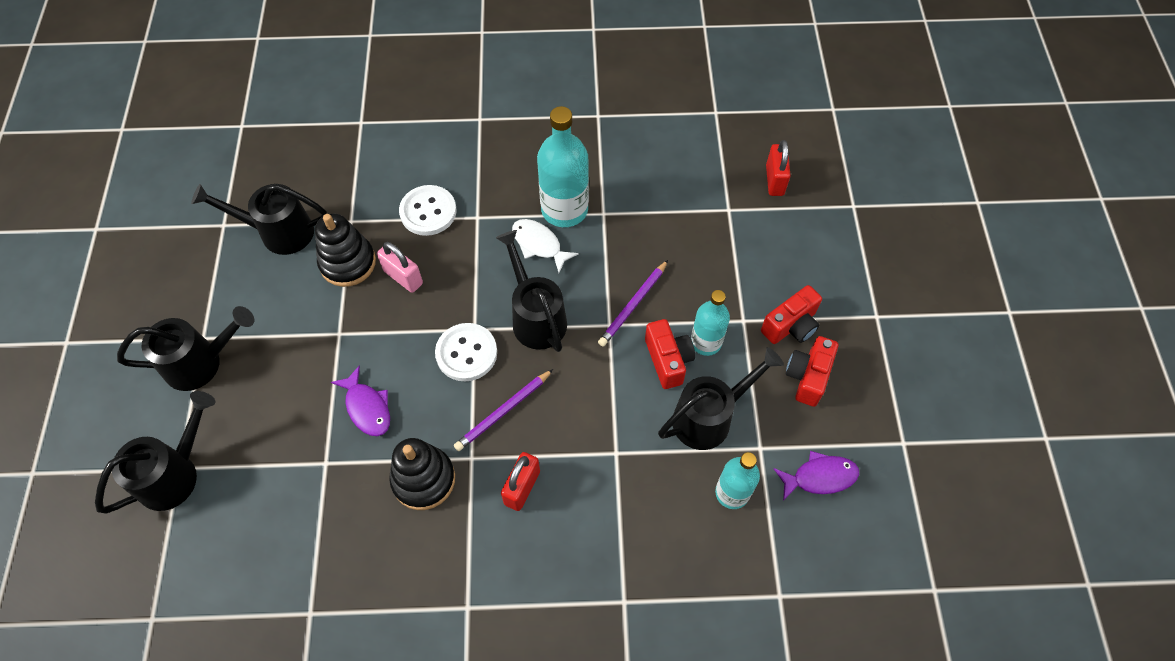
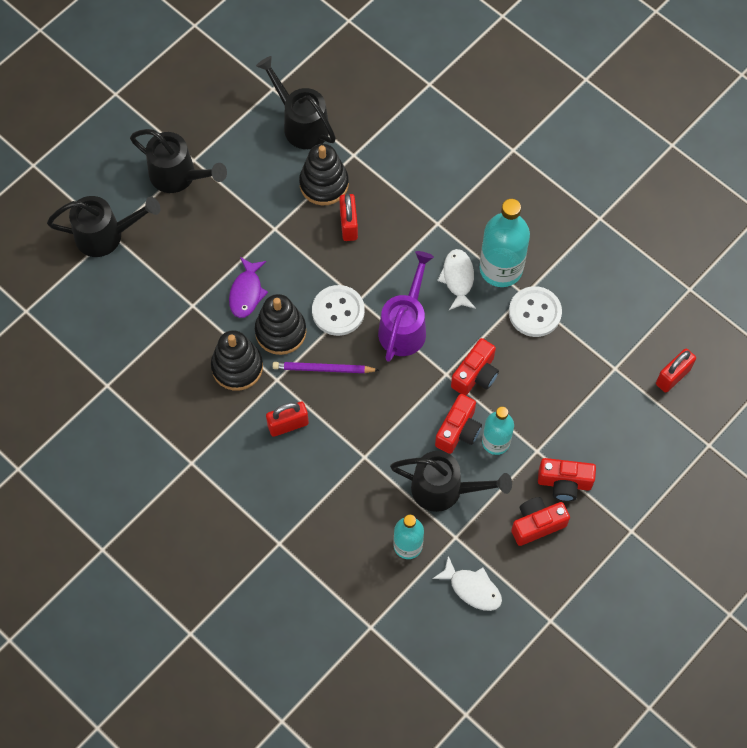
camera: 45 degrees right, 5 degrees up
pink padlock [377,242,423,293] -> red padlock [339,194,358,241]
white button [399,185,457,236] -> white button moved to [509,286,562,337]
black watering can [496,230,567,352] -> purple watering can [378,251,434,362]
purple pencil [598,260,668,347] -> red camera [451,338,499,395]
purple fish [774,451,859,501] -> white fish [432,556,502,611]
none -> black stacking toy [255,294,306,355]

